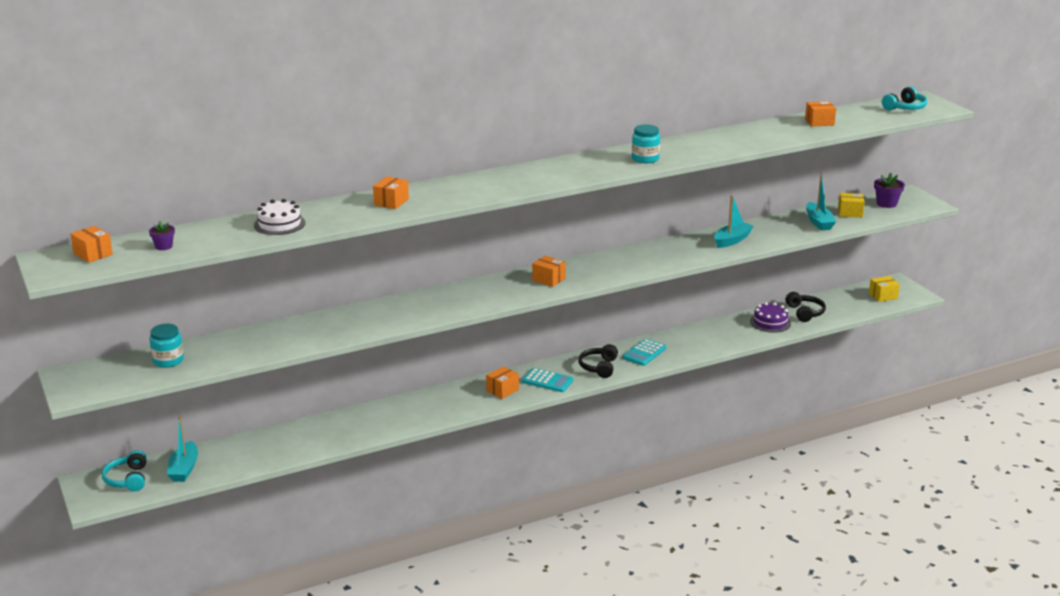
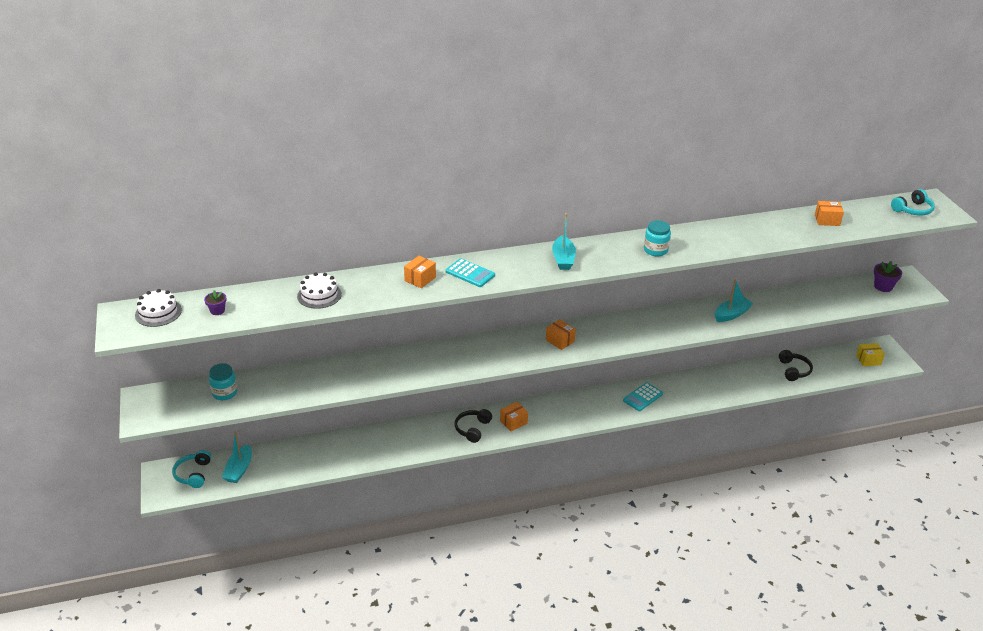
camera: 10 degrees right, 10 degrees up
orange box [70,226,113,263] -> white cake [135,289,182,327]
turquoise calculator [522,368,573,392] -> turquoise calculator moved to [445,258,495,287]
black headphones [579,344,618,378] -> black headphones moved to [455,409,492,443]
purple cake [750,302,791,333] -> none
turquoise boat [806,174,836,231] -> turquoise boat moved to [552,213,576,270]
yellow box [838,193,865,218] -> none

